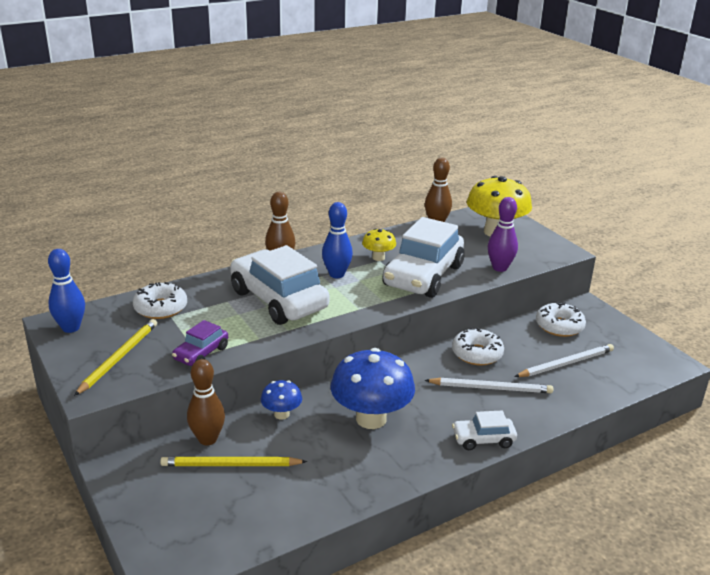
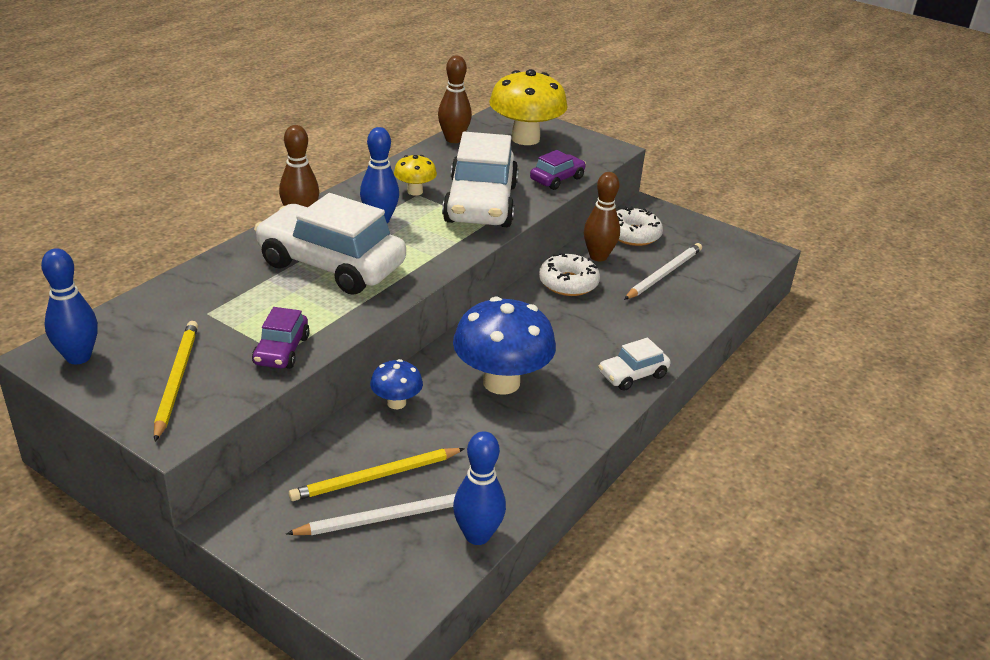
camera: 25 degrees left, 5 degrees up
white donut [133,282,187,319] -> none
brown bowling pin [187,359,225,445] -> brown bowling pin moved to [584,172,620,261]
white pencil [425,378,553,393] -> white pencil moved to [286,494,455,535]
purple bowling pin [488,197,518,272] -> purple car [530,150,586,190]
none -> blue bowling pin [453,431,506,545]

